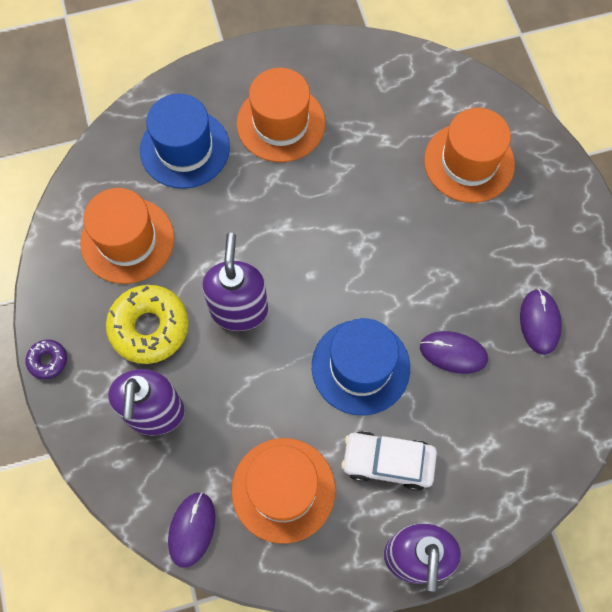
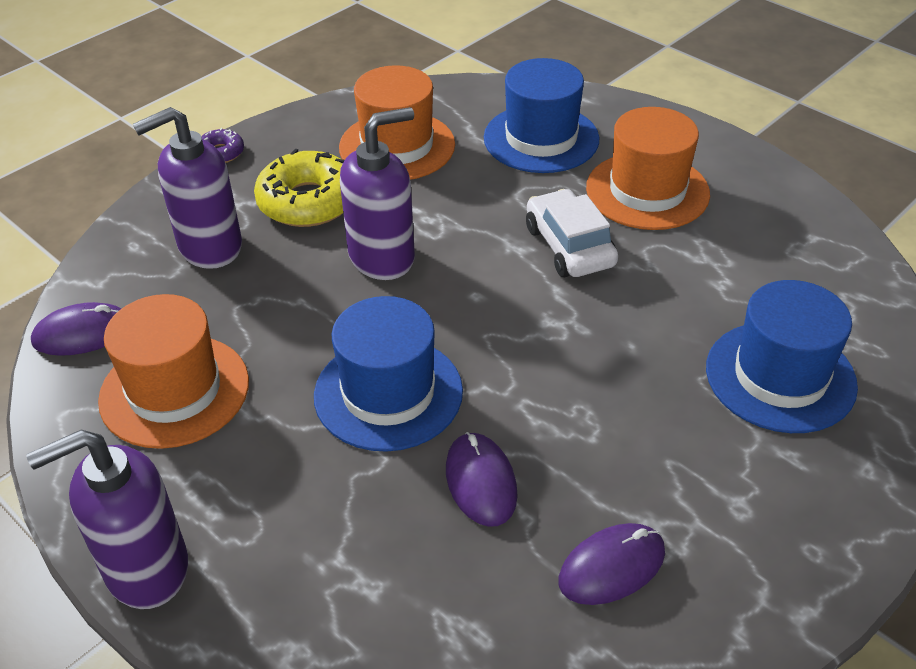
camera: 60 degrees right, 25 degrees down
white car [341,431,437,491] -> white car moved to [526,189,618,277]
orange hat [424,108,515,203] -> blue hat [706,280,858,433]

